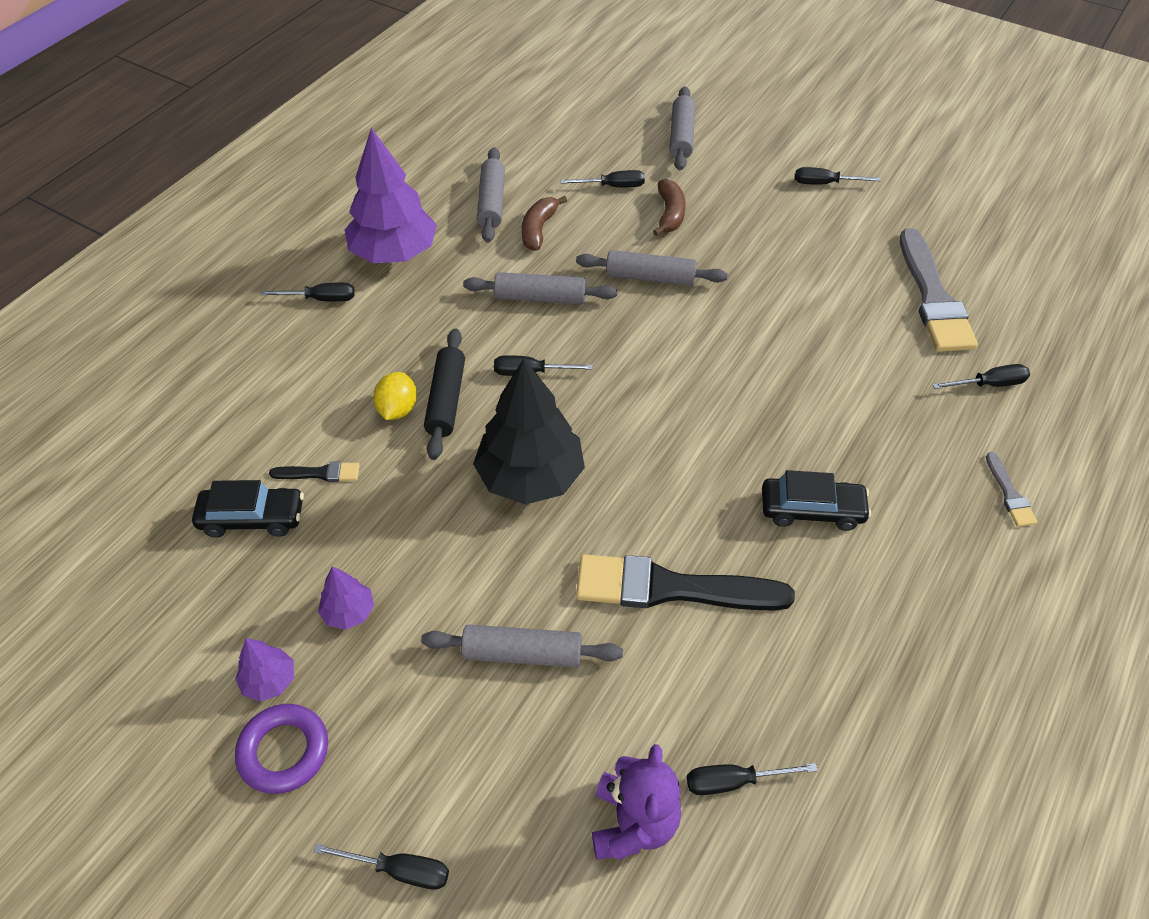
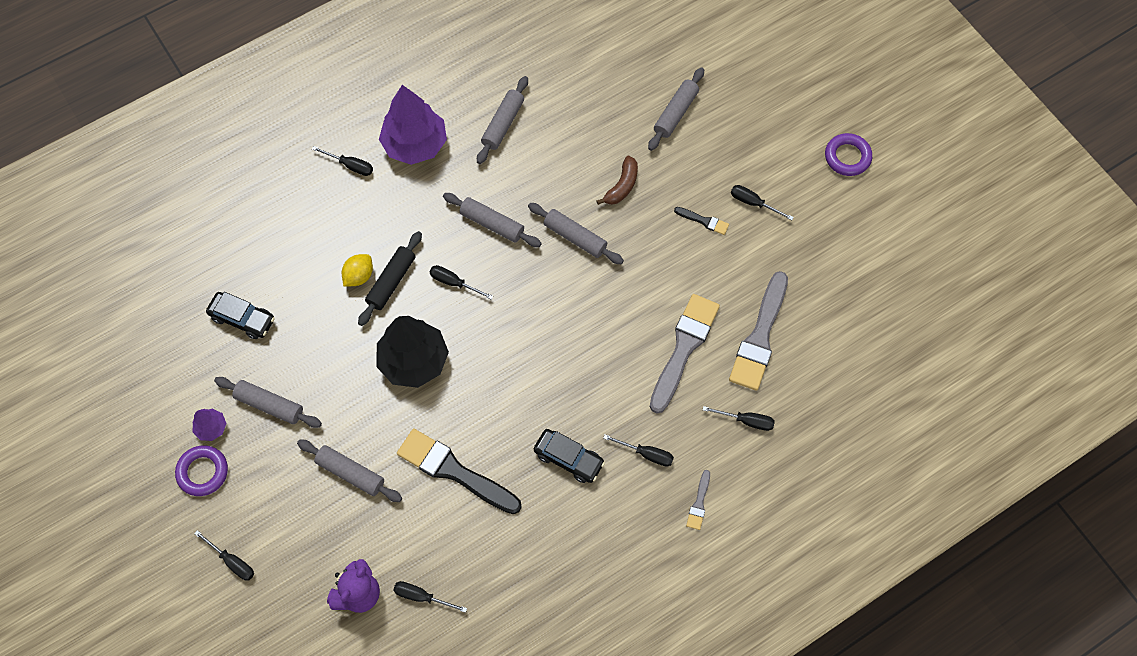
camera: 25 degrees right, 15 degrees up
black brush [269,462,360,482] -> black brush moved to [674,207,729,235]
purple tree [318,566,374,630] -> grey rolling pin [214,377,322,428]
brown banana [522,196,567,251] -> none
black screwdriver [560,170,645,187] -> black screwdriver moved to [603,434,674,467]
none -> grey brush [650,294,720,414]
none -> purple ring [825,133,872,176]

